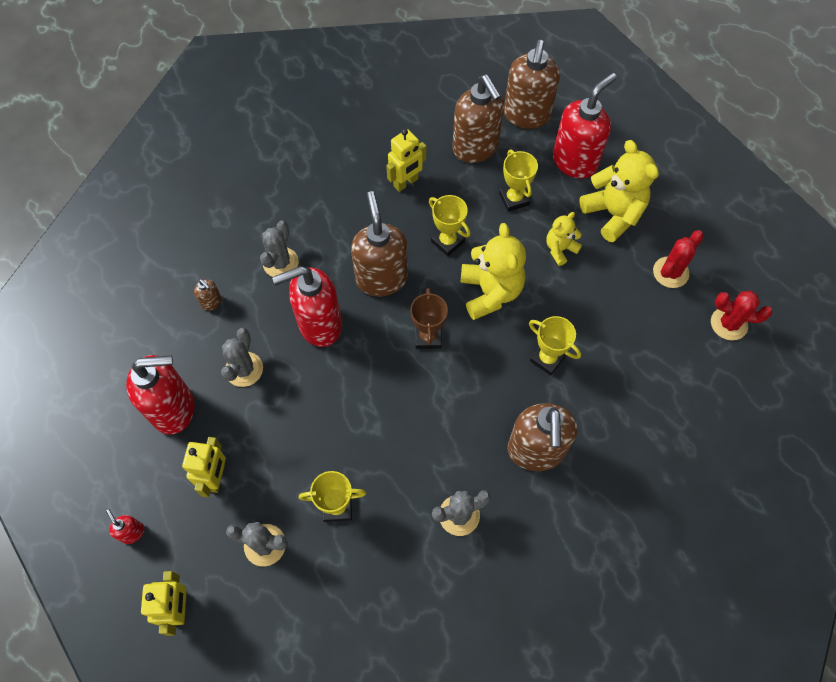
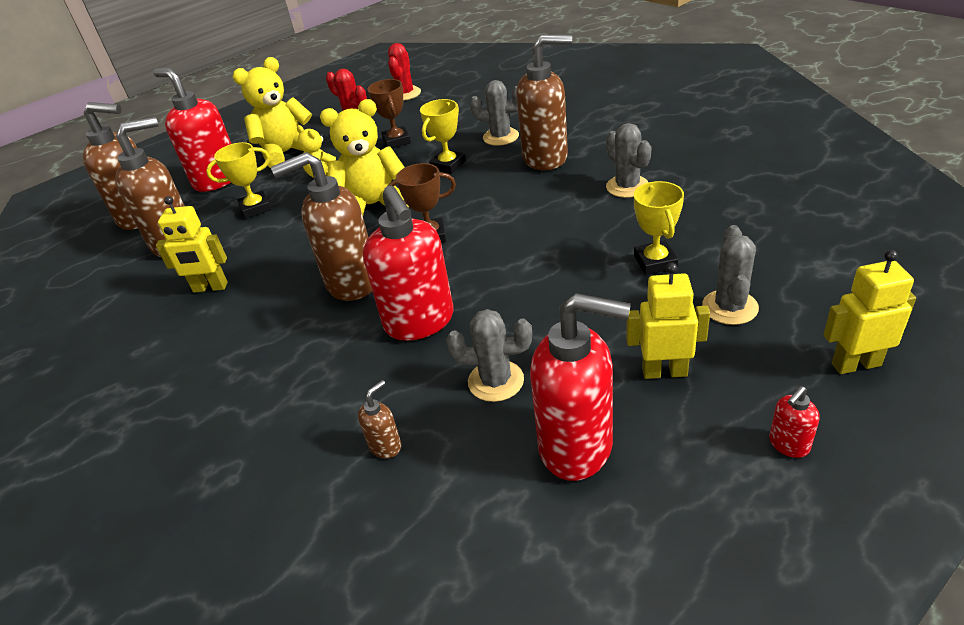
camera: 90 degrees left, 25 degrees down
red soap dispenser [126,355,195,435] -> red soap dispenser turned 120 degrees clockwise [530,293,631,481]
grey cactus [260,221,299,277] -> grey cactus moved to [470,80,519,146]
yellow robot [386,129,426,192] -> yellow robot turned 135 degrees clockwise [156,196,228,293]
yellow trophy [429,195,471,256] -> none
none -> brown trophy [368,79,411,148]

